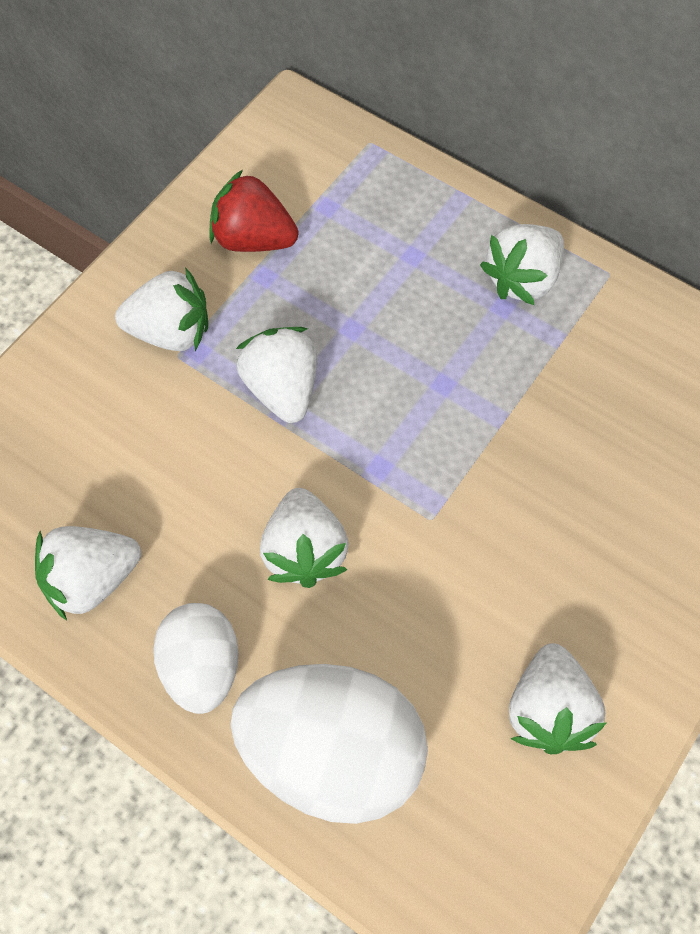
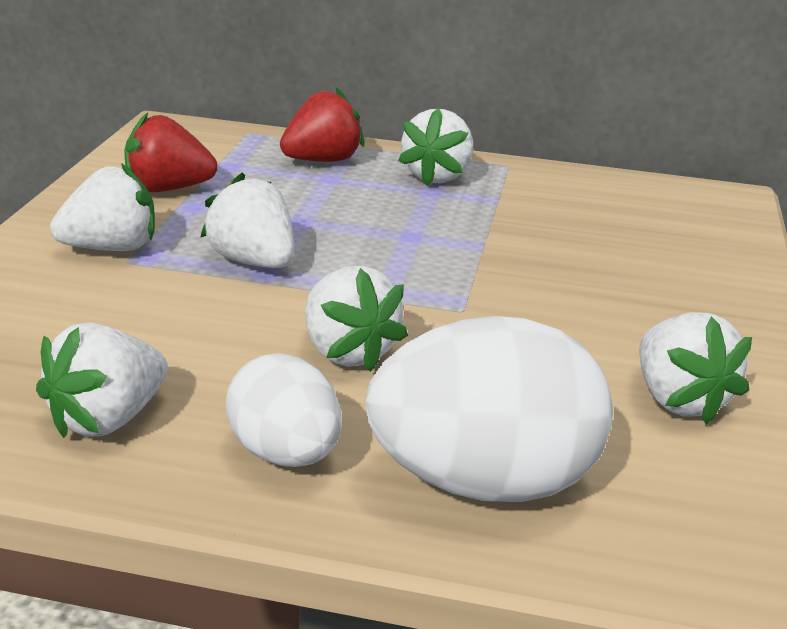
camera: 25 degrees left, 35 degrees down
none -> red strawberry [280,87,365,162]

